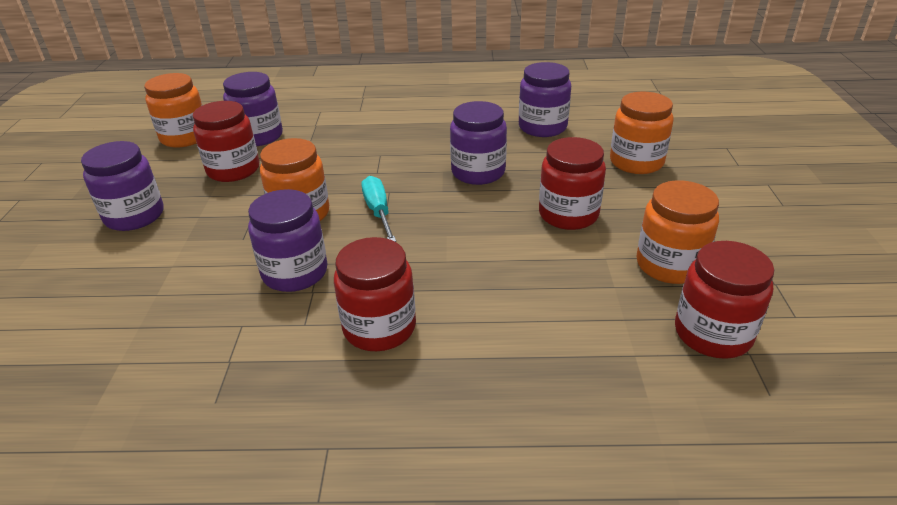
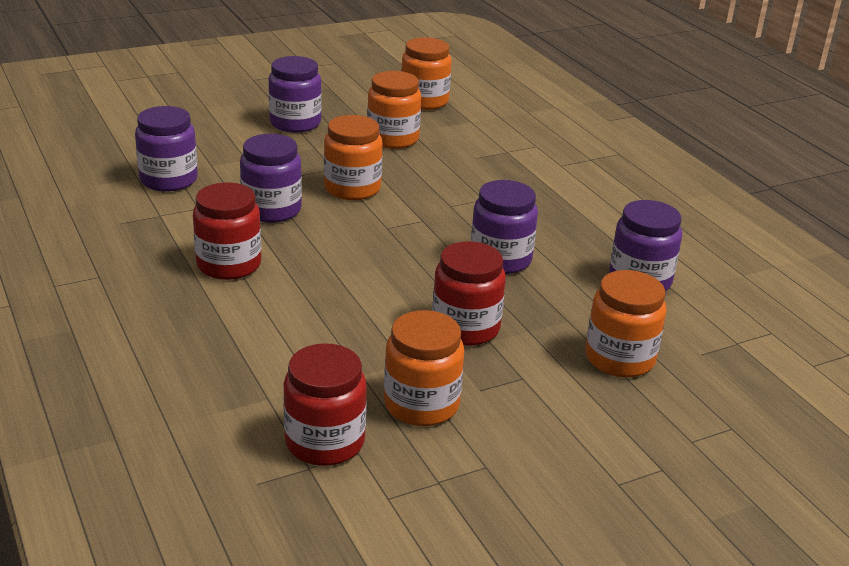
camera: 60 degrees right, 5 degrees down
red jar [193,101,259,182] -> orange jar [367,71,421,149]
purple jar [223,72,283,146] -> purple jar moved to [135,106,198,192]
turquoise screwdriver [361,176,396,242] -> none

